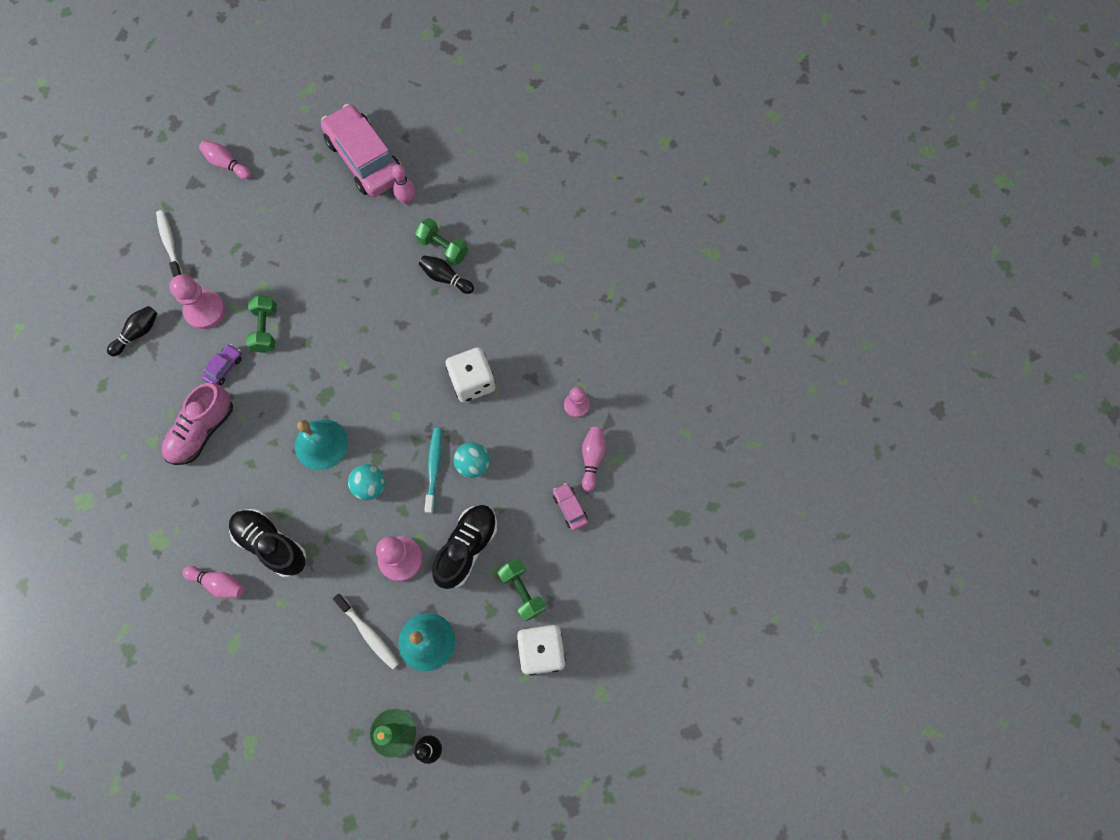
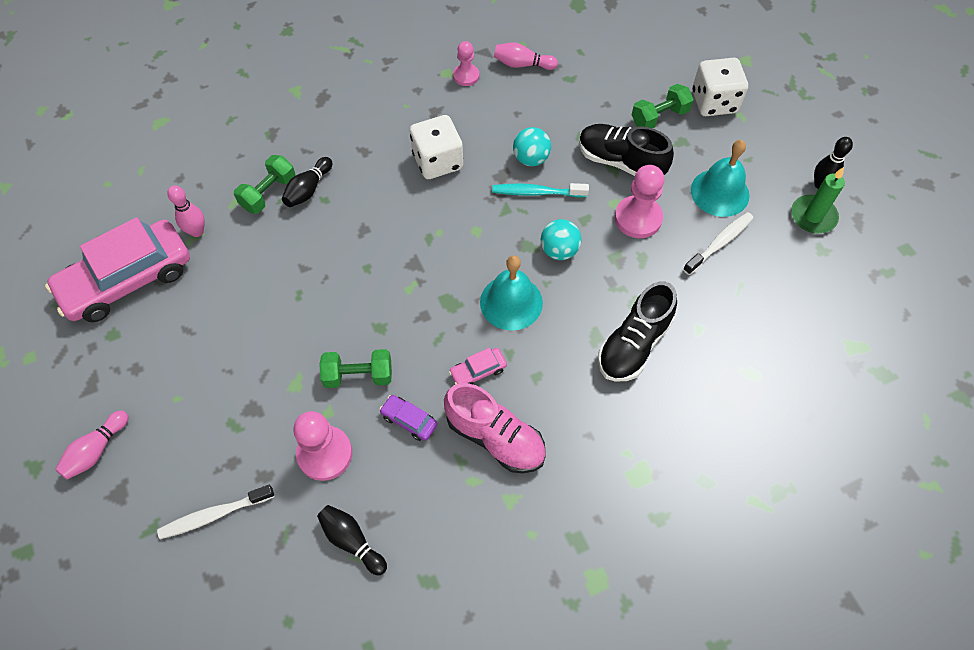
camera: 90 degrees left, 10 degrees down
pink bowling pin [182,566,244,598] -> none
pink car [553,483,588,531] -> pink car moved to [449,348,507,385]

